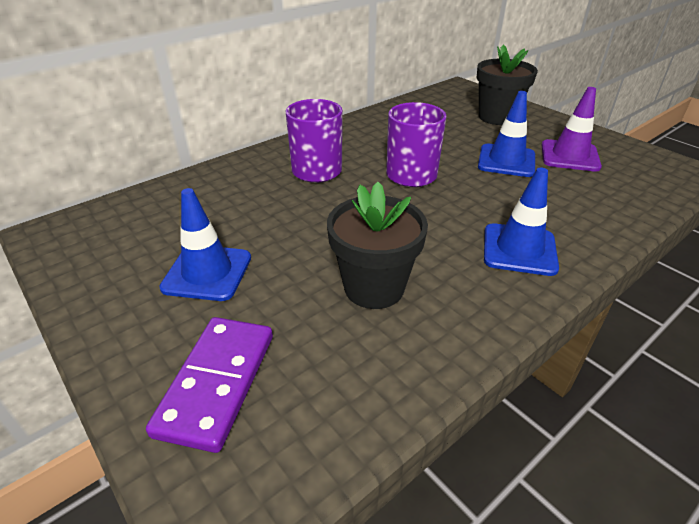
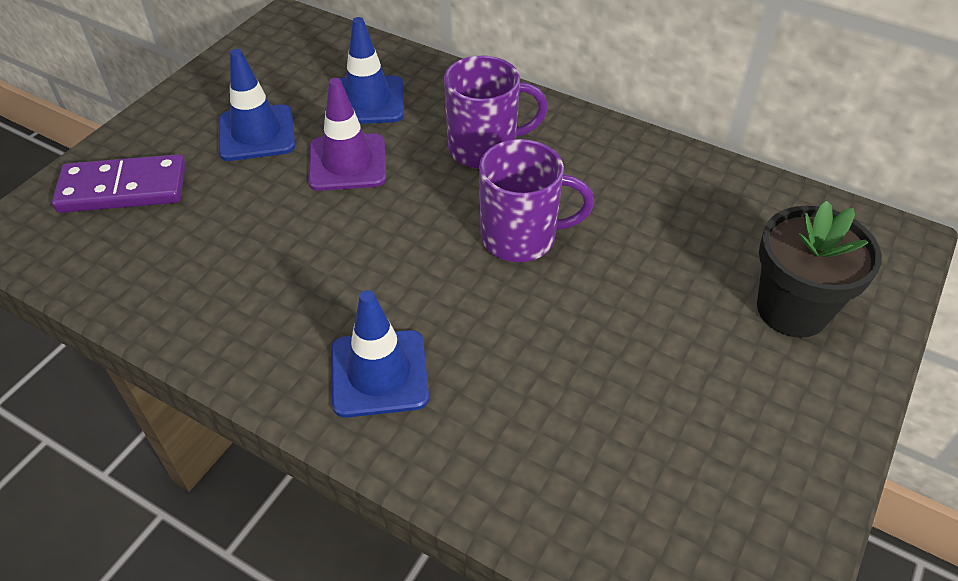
camera: 70 degrees right, 10 degrees up
black flower pot [327,182,428,309] -> none
blue traffic cone [478,91,535,177] -> blue traffic cone moved to [339,17,403,124]
purple traffic cone [542,87,602,172] -> purple traffic cone moved to [308,78,386,191]

